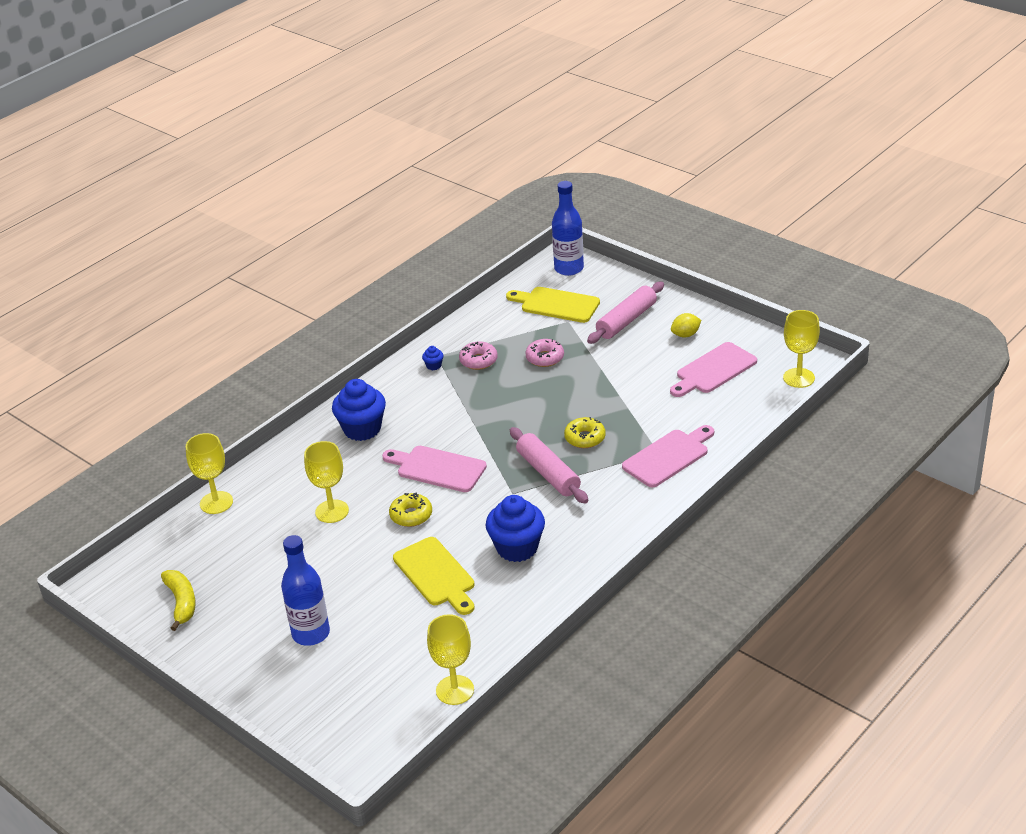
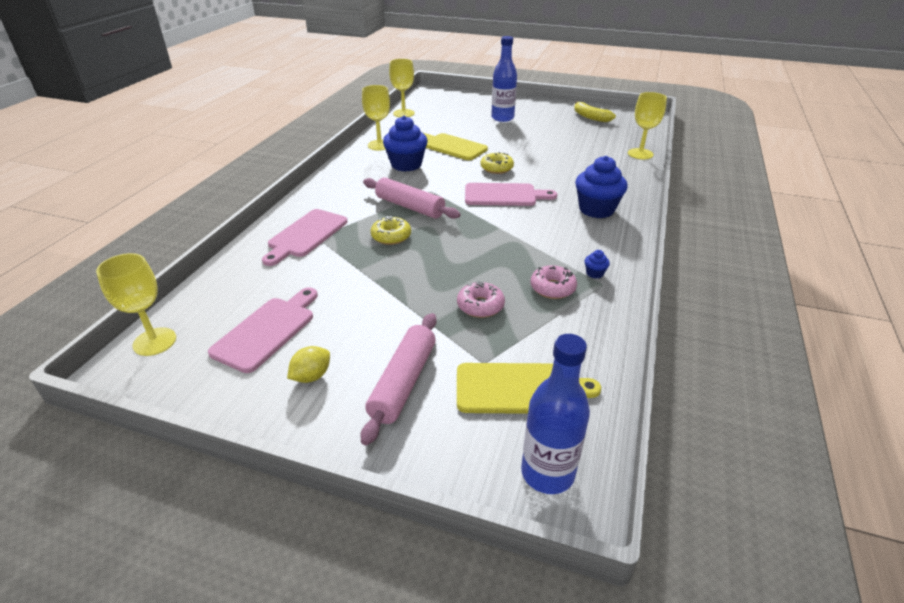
camera: 155 degrees right, 0 degrees up
yellow goblet [304,441,349,523] -> yellow goblet moved to [362,85,390,150]

